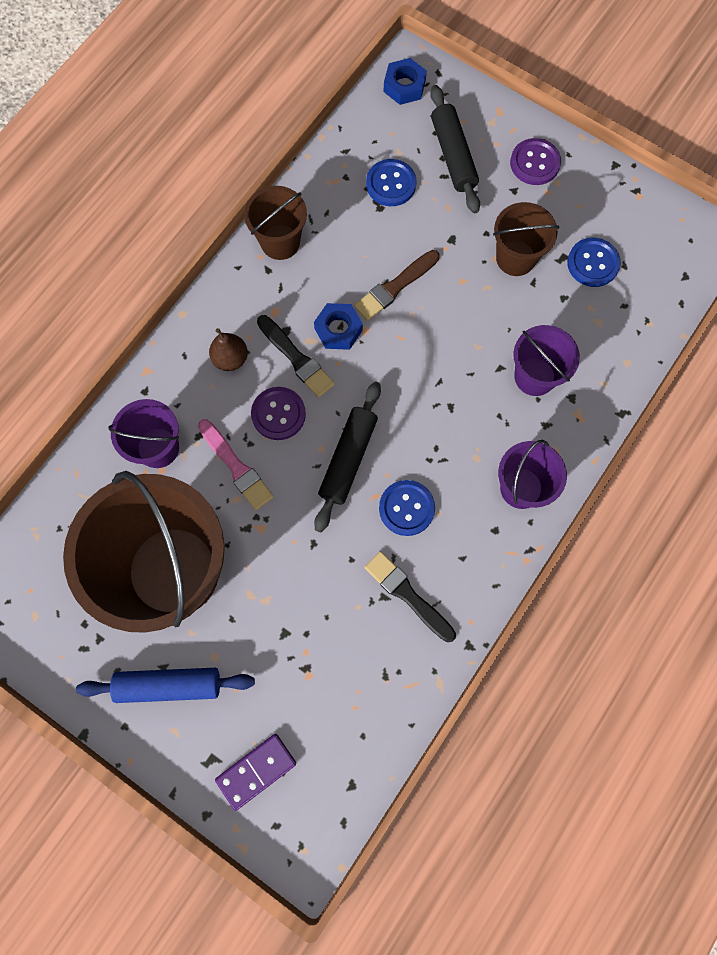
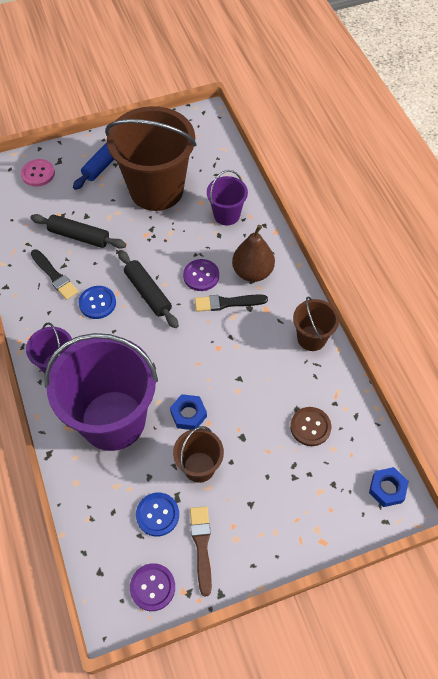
camera: 125 degrees right, 15 degrees down
pink brush [198,419,274,510] -> none
brown pear [209,328,248,371] -> brown pear [232,225,275,282], size x1.65
purple domino [215,734,296,811] -> pink button [21,159,55,187]
blue nut [314,303,363,350] -> blue nut moved to [170,394,207,430]
brown brush [354,250,440,321] -> brown brush moved to [190,506,212,597]
black brush [365,551,456,642] -> black brush turned 60 degrees clockwise [31,249,78,300]
blue button [366,159,417,206] -> brown button [290,407,331,446]
black rolling pin [430,85,480,213] -> black rolling pin moved to [30,214,126,249]
purple button [510,138,561,185] -> purple button moved to [130,563,175,611]
purple bucket [513,325,580,396] -> purple bucket [44,333,158,451], size x2.09

